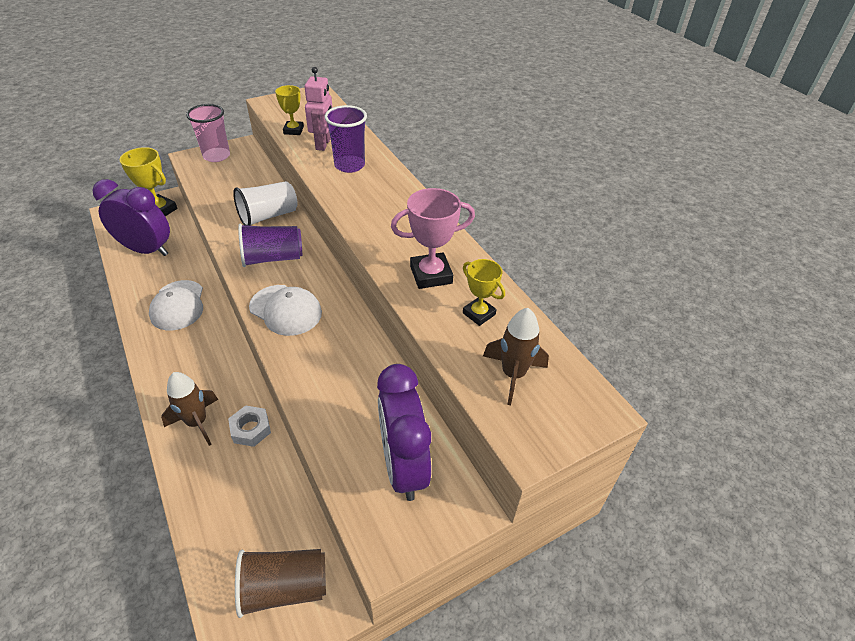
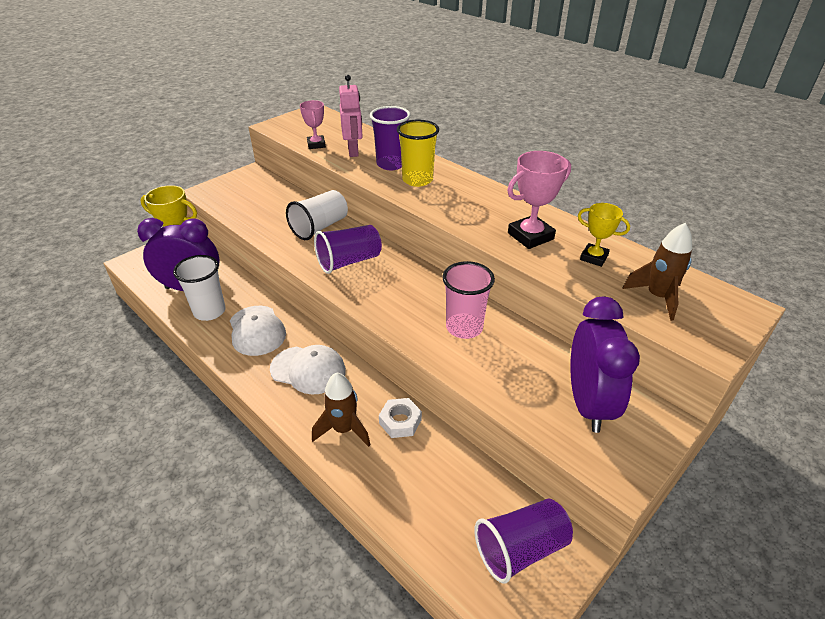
camera: 15 degrees left, 5 degrees down
pink cup [186,104,230,162] -> pink cup moved to [442,261,495,339]
brown cup [235,549,326,618] -> purple cup [474,499,573,584]
white cap [249,285,322,336] -> white cap moved to [270,345,346,394]
yellow trophy [275,85,304,135] -> pink trophy [300,100,326,149]
purple clock [377,364,431,501] -> purple clock turned 150 degrees counterclockwise [570,296,640,433]
none -> white cup [173,255,226,321]
none -> yellow cup [397,119,439,187]

